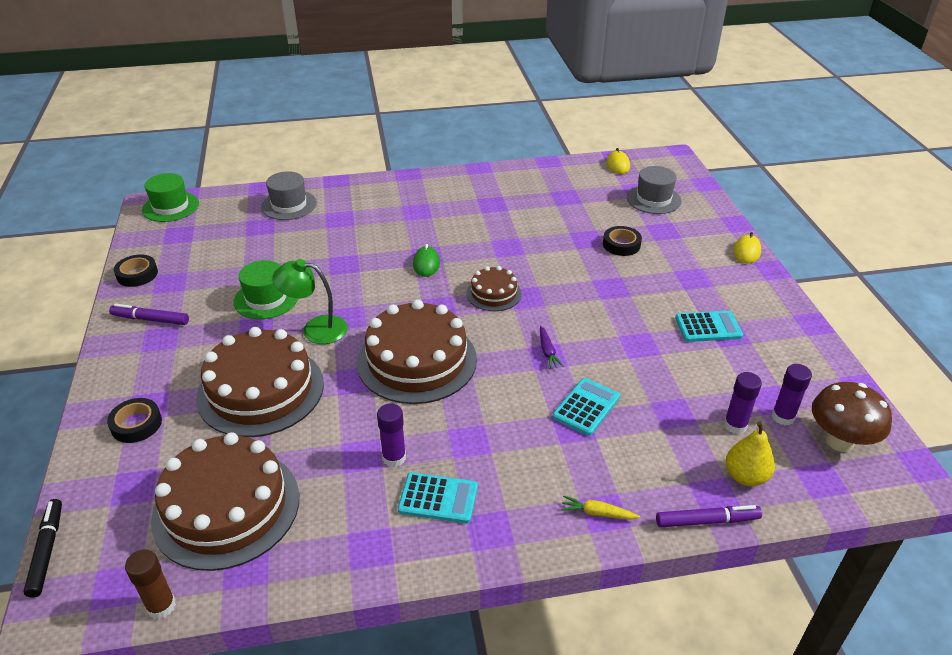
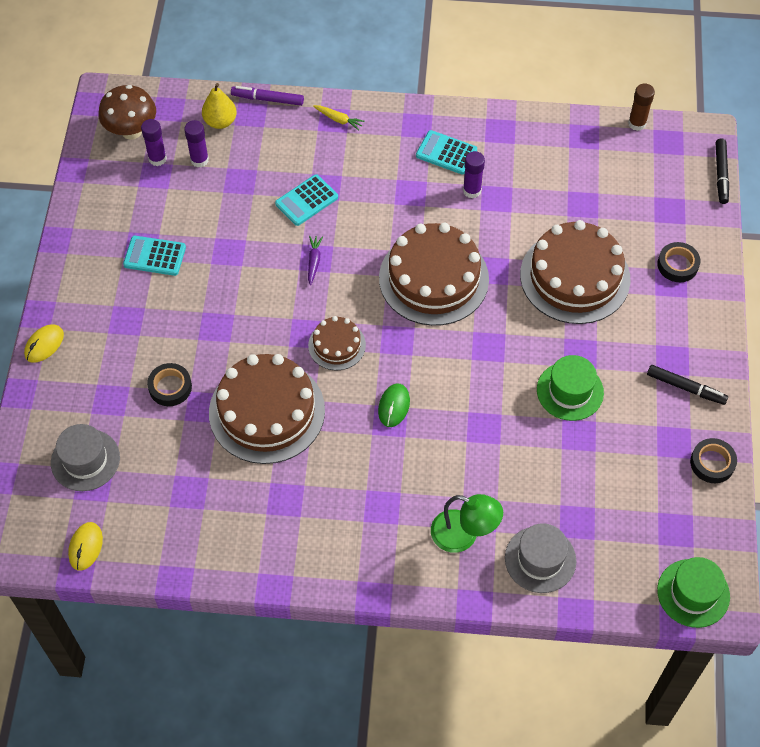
camera: 165 degrees left, 20 degrees up
purple marker [109,304,189,325] -> black marker [647,365,728,405]
brown cake [151,432,299,571] -> brown cake moved to [209,354,325,464]
green lamp [272,259,348,344] -> green lamp moved to [431,494,503,553]

